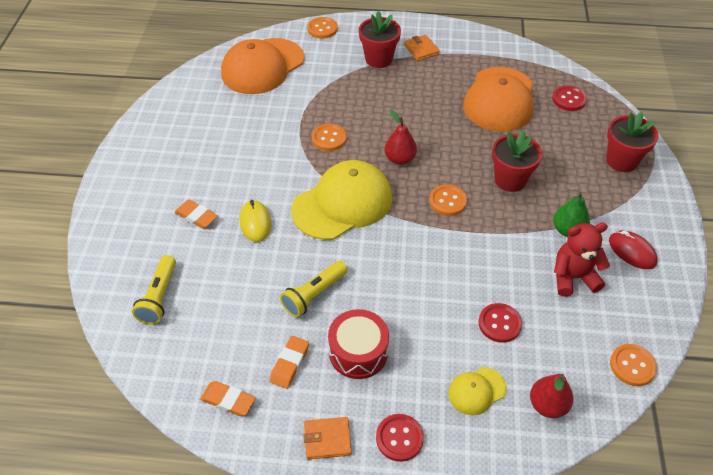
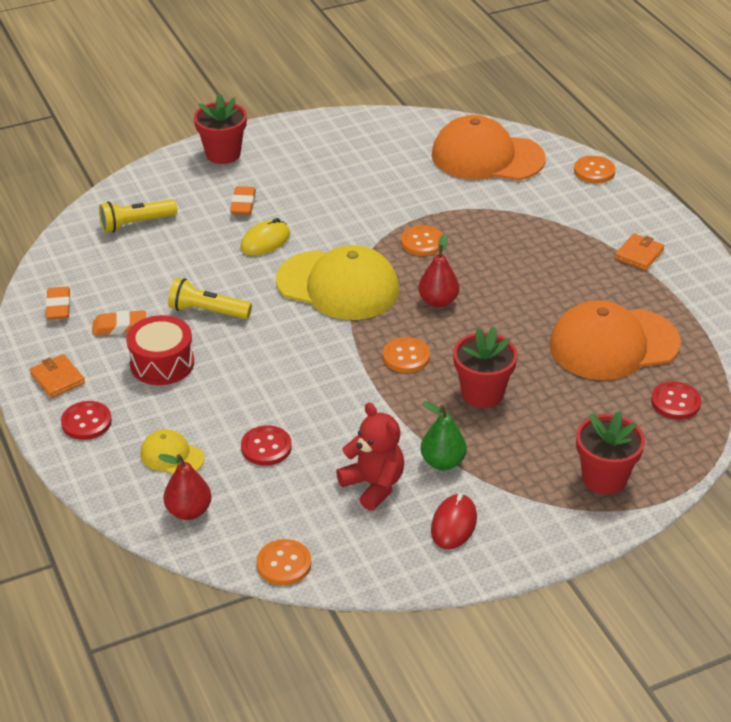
camera: 60 degrees right, 10 degrees down
red flower pot [359,11,401,68] -> red flower pot moved to [194,93,247,164]

